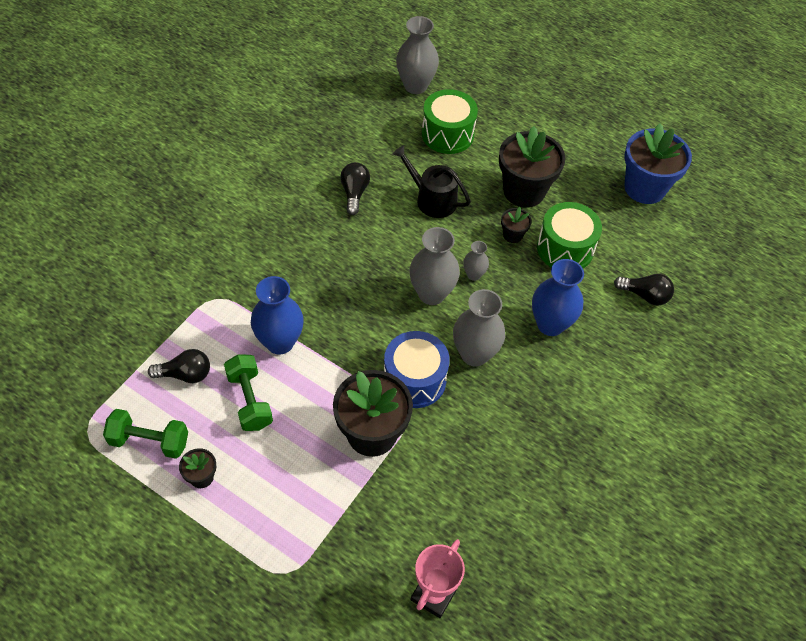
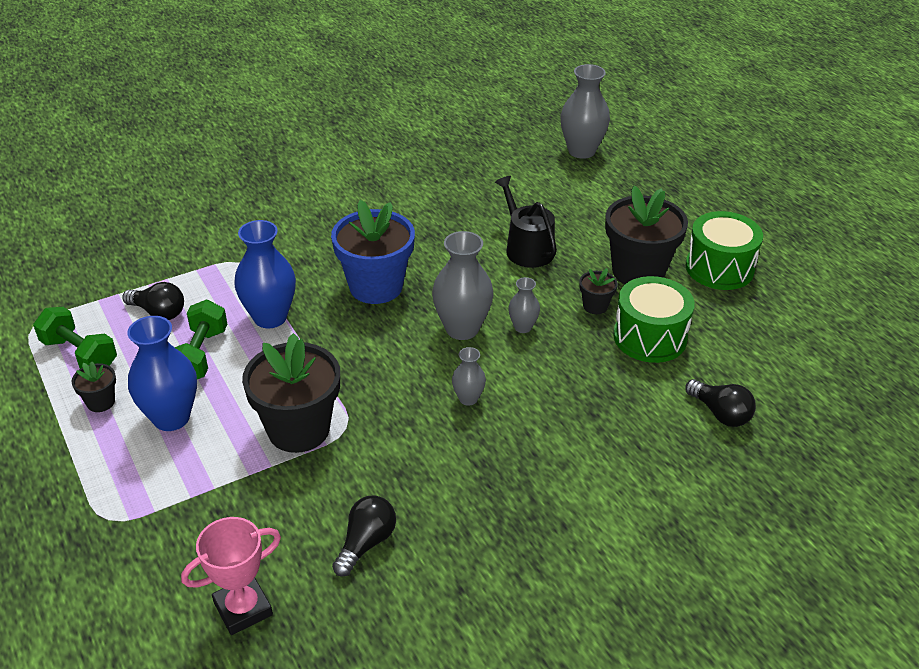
camera: 30 degrees right, 15 degrees down
black light bulb [340,162,370,215] -> black light bulb moved to [332,495,396,577]
blue drum [384,331,450,408] -> none
green drum [422,89,478,154] -> green drum moved to [685,211,763,290]
grey vase [453,289,505,367] -> grey vase [452,347,486,406], size x0.53
blue vase [532,259,584,336] -> blue vase moved to [127,316,197,431]
blue flower pot [624,123,692,204] -> blue flower pot moved to [331,200,415,304]

